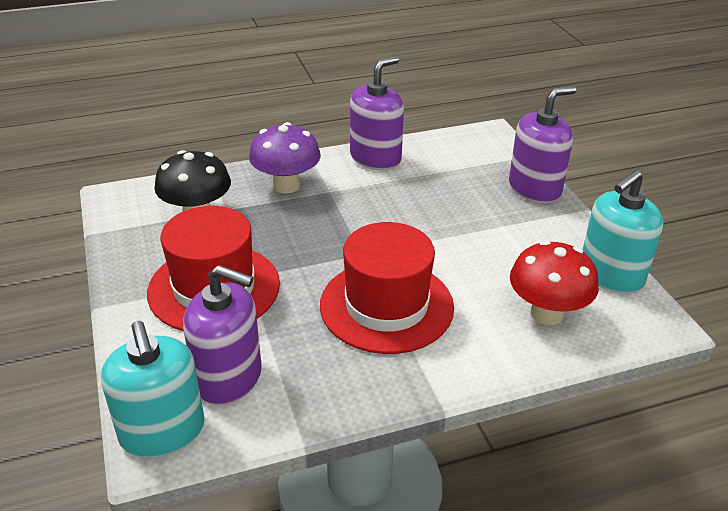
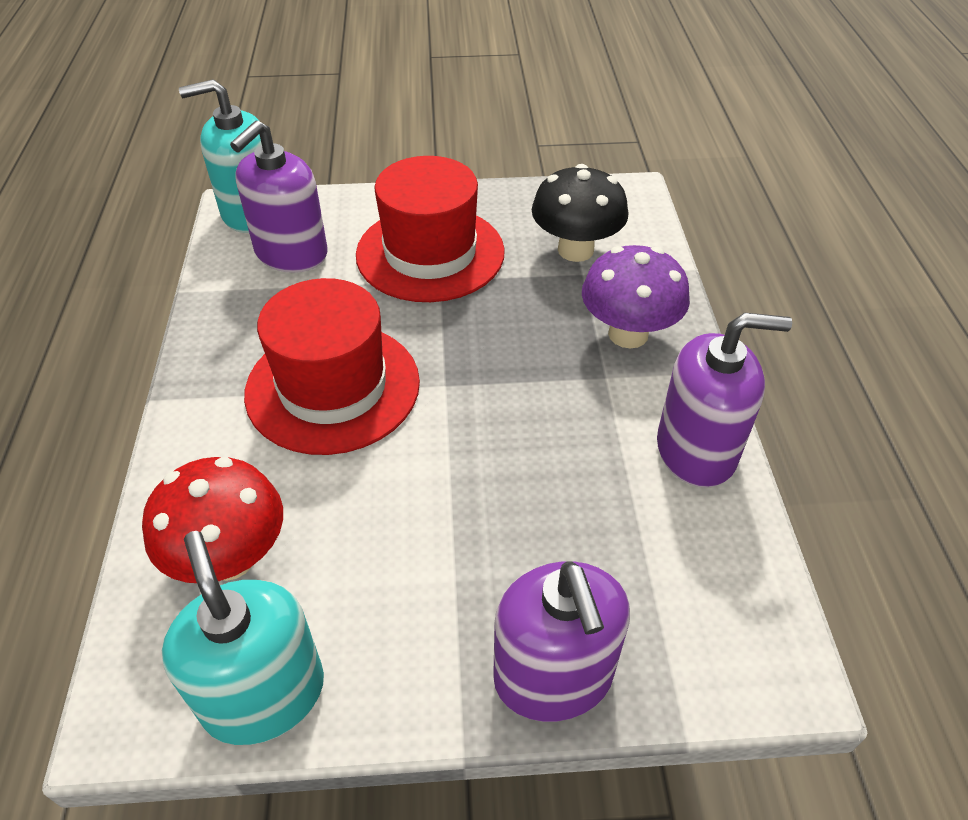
camera: 105 degrees right, 10 degrees up
purple soap dispenser [350,56,404,170] -> purple soap dispenser turned 60 degrees counterclockwise [657,313,792,488]

